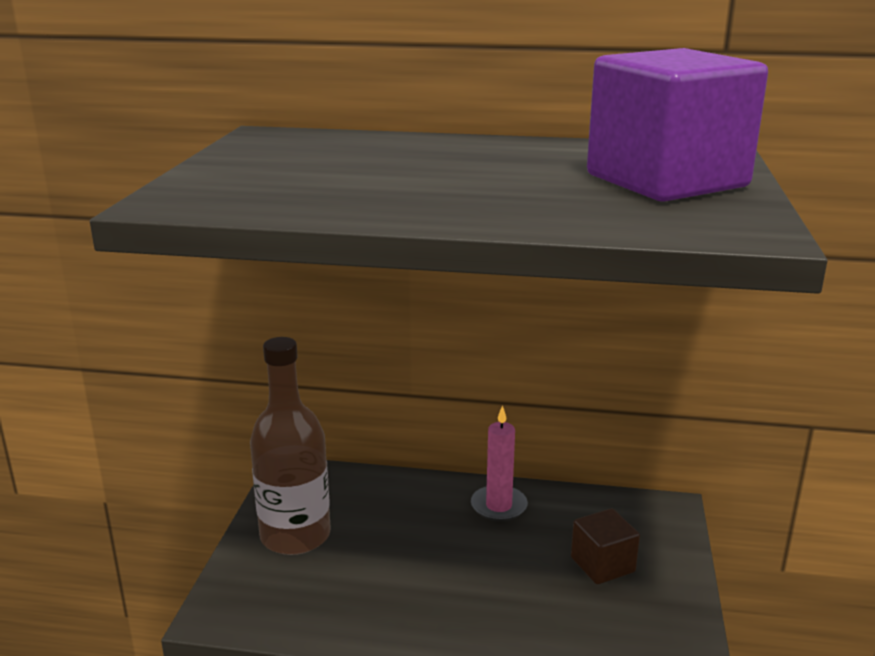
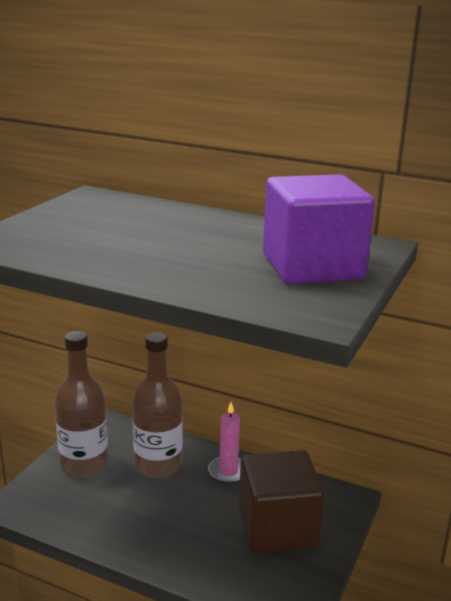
camera: 15 degrees right, 0 degrees up
brown cube [571,509,640,584] -> brown cube [239,450,325,553], size x1.99
none -> brown bottle [132,332,183,478]

